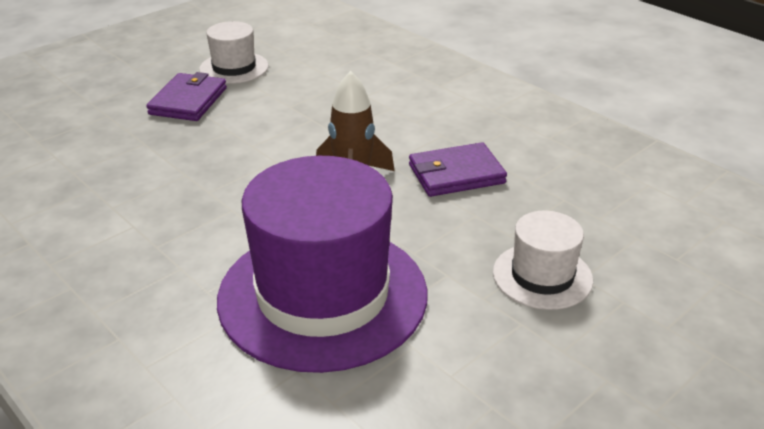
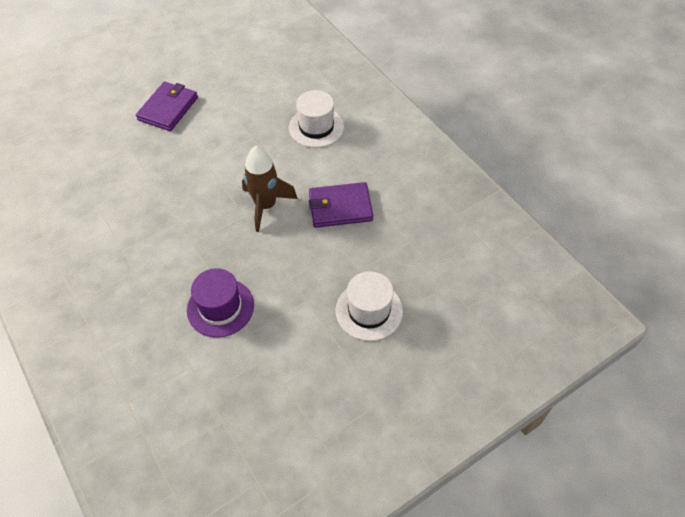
camera: 10 degrees right, 20 degrees up
white hat [199,21,269,84] -> white hat moved to [289,90,344,148]
purple hat [217,156,427,373] -> purple hat [187,268,254,338], size x0.49

